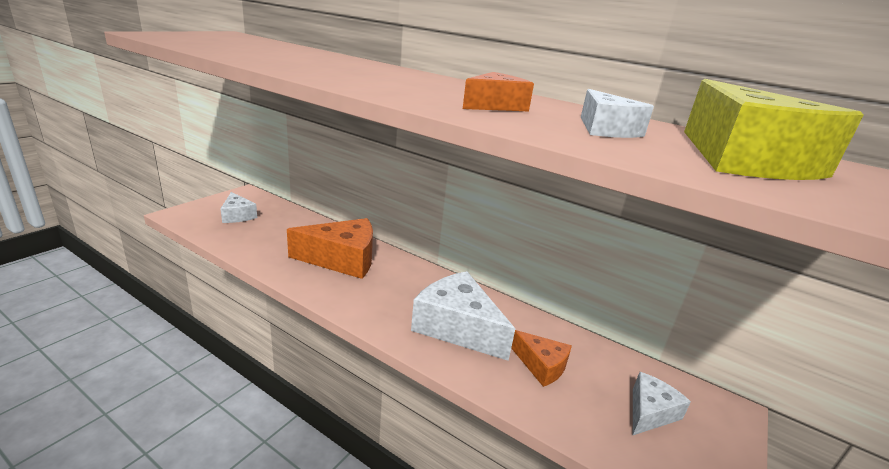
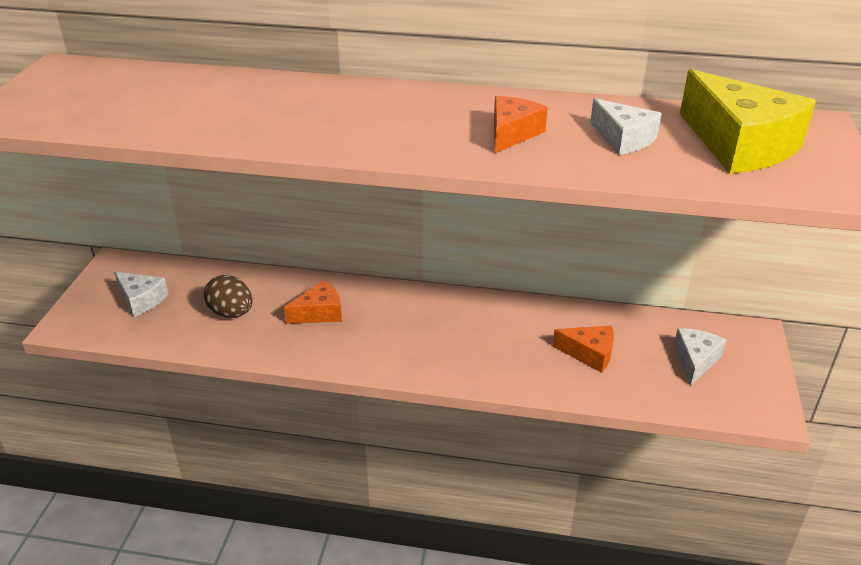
camera: 20 degrees left, 10 degrees up
orange cheese [287,218,373,279] -> orange cheese [284,280,342,324], size x0.55
white cheese [411,271,515,361] -> none
none -> brown egg [204,275,253,318]

